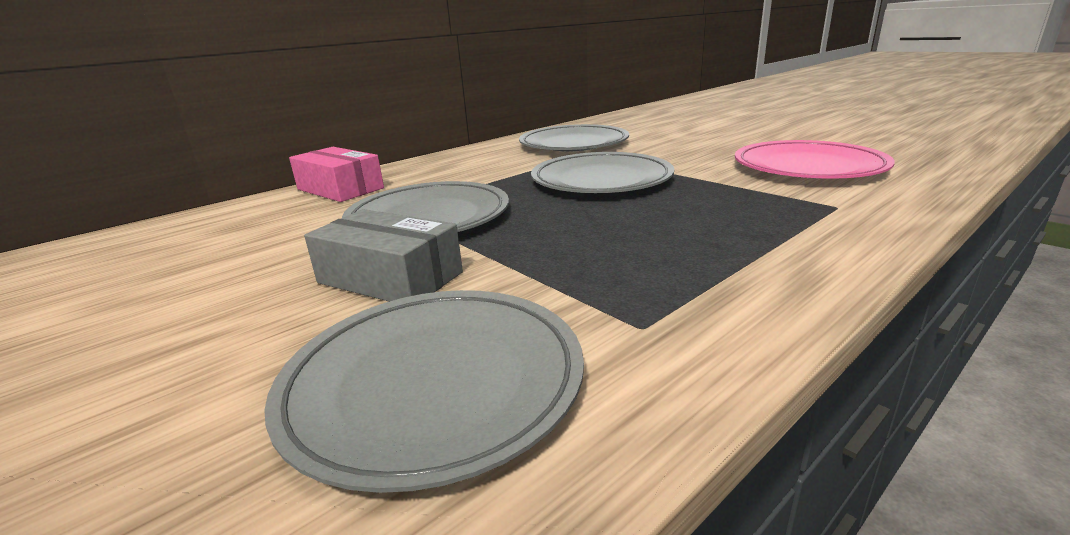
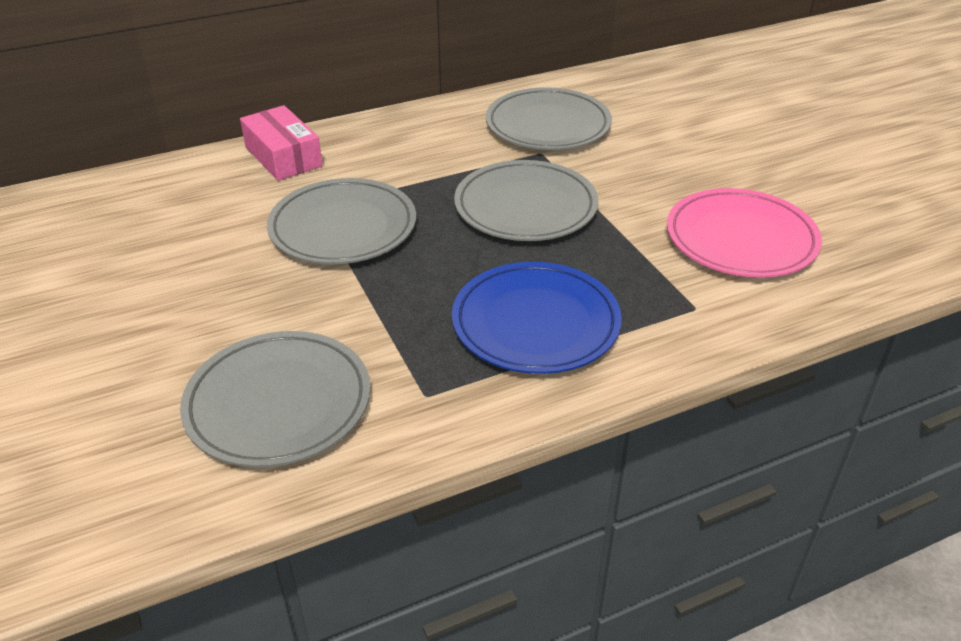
camera: 15 degrees right, 15 degrees up
grey box [304,209,463,302] -> none
none -> blue plate [452,262,622,374]

